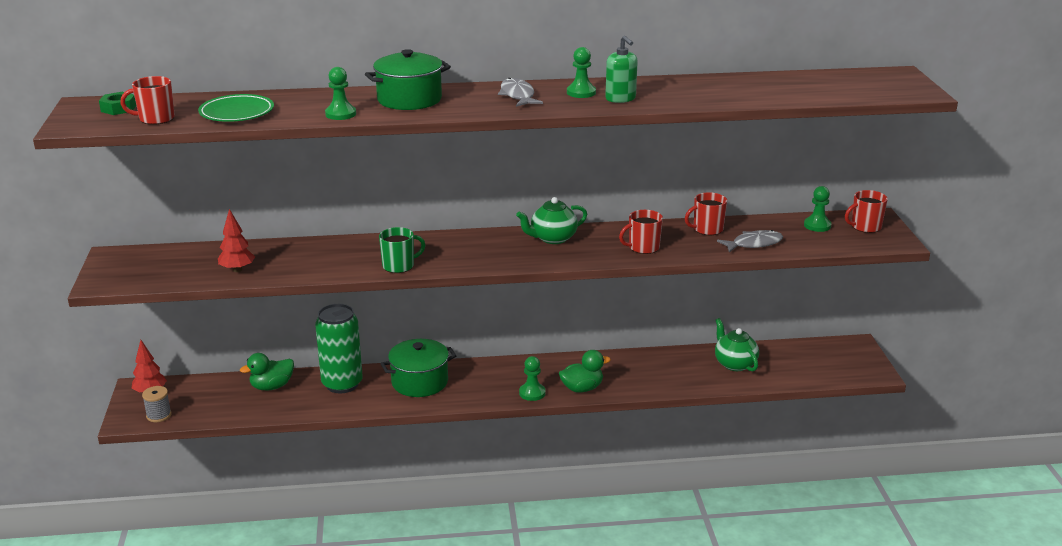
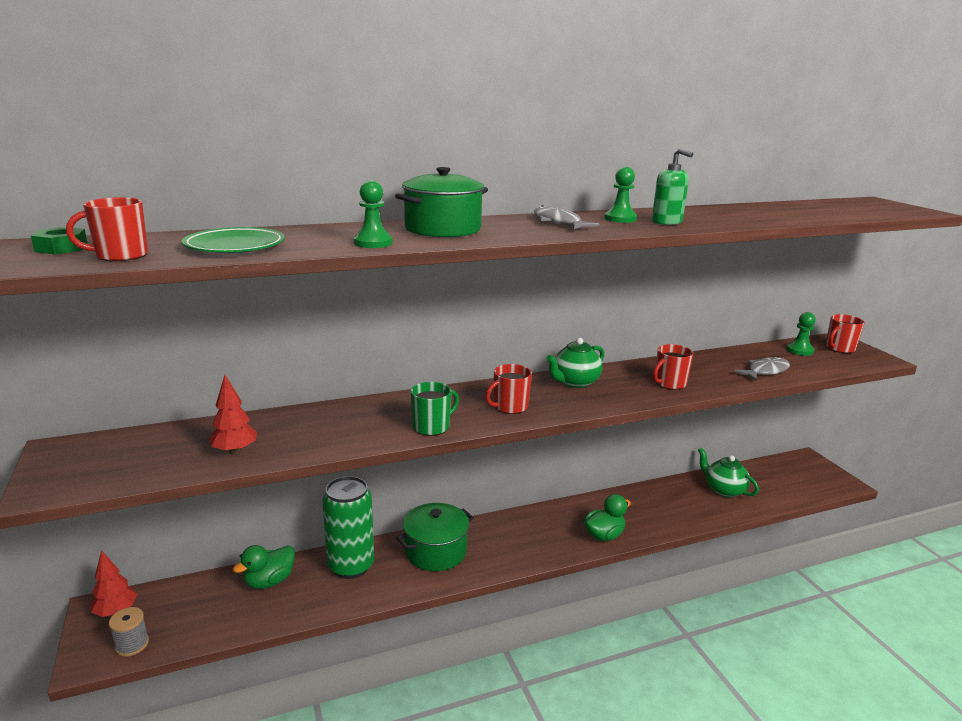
camera: 15 degrees left, 5 degrees down
green pawn [519,356,546,401] -> none
red mug [685,192,727,235] -> red mug moved to [485,364,532,414]

